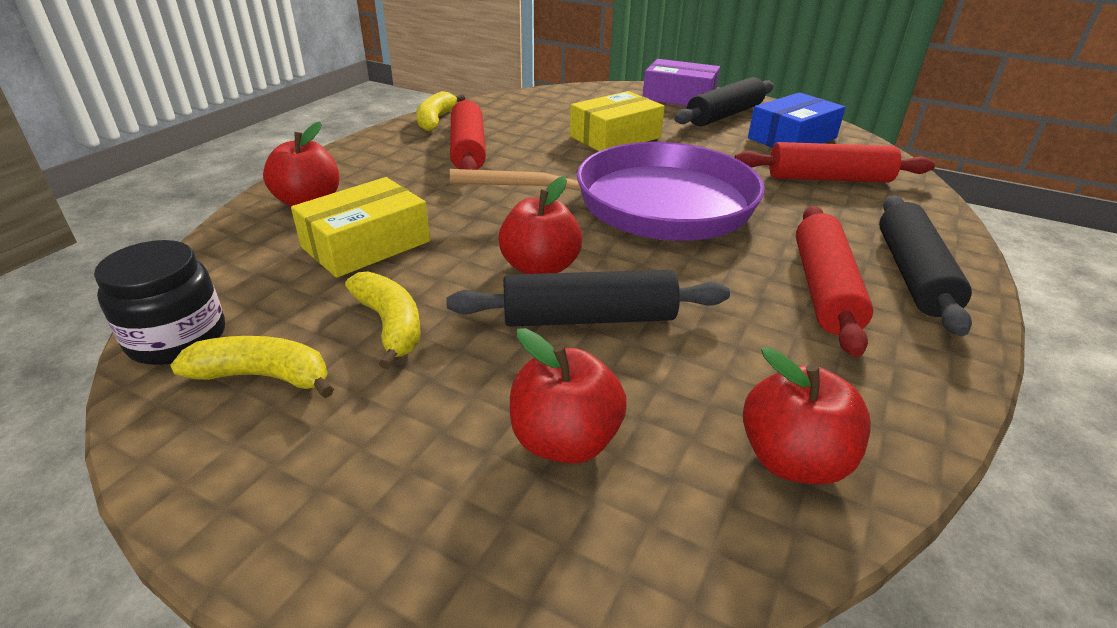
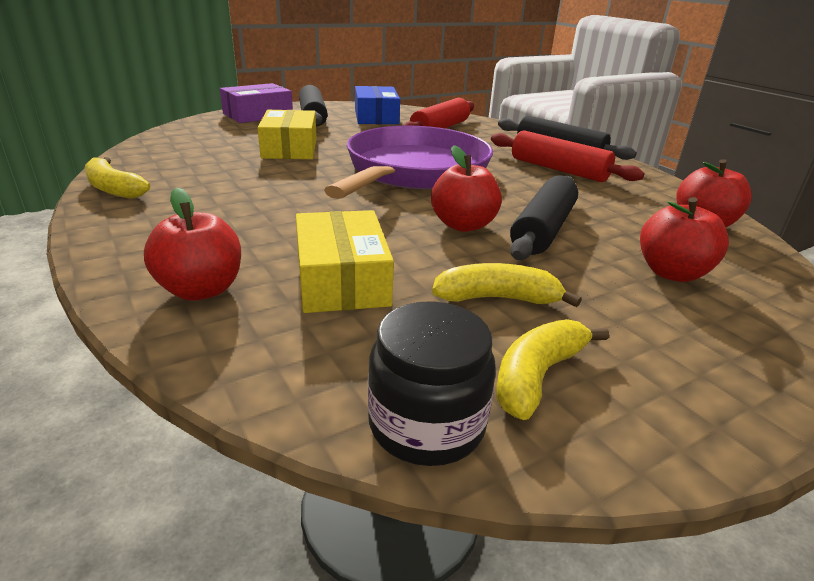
camera: 60 degrees left, 5 degrees down
red rolling pin [450,100,486,170] -> none

